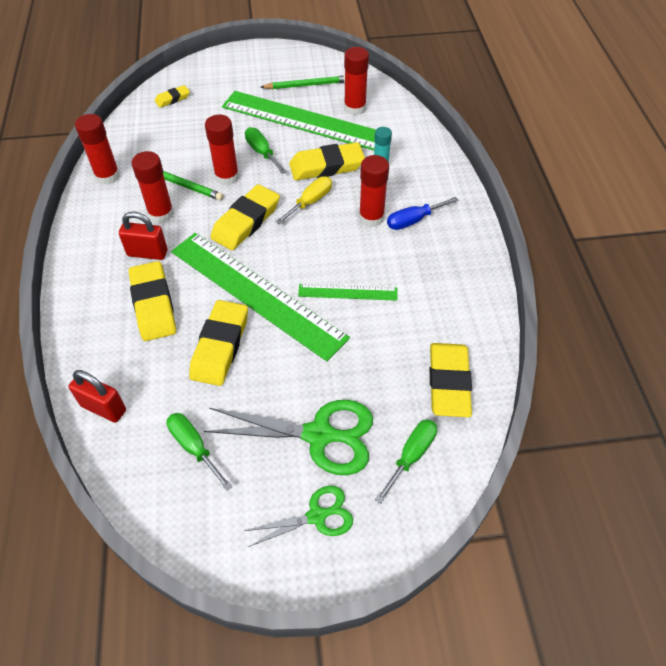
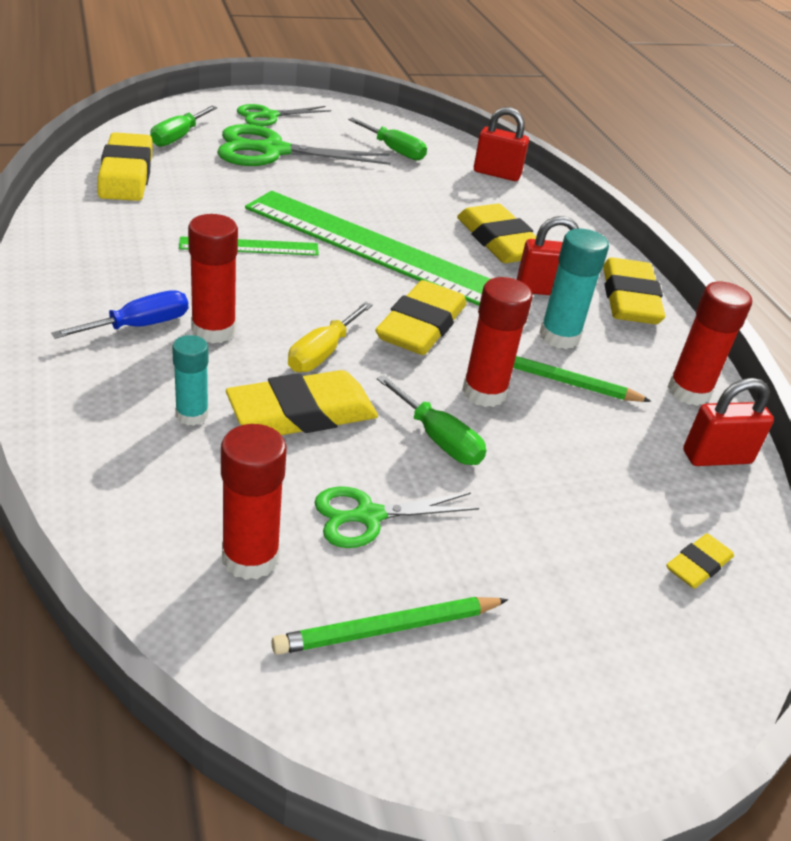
camera: 165 degrees right, 15 degrees down
red glue stick [132,151,174,223] -> turquoise glue stick [539,229,609,349]
yellow eraser [189,300,248,386] -> yellow eraser moved to [603,257,665,324]
green ruler [222,91,376,150] -> green scissors [315,487,479,548]
none -> red padlock [683,378,774,466]

